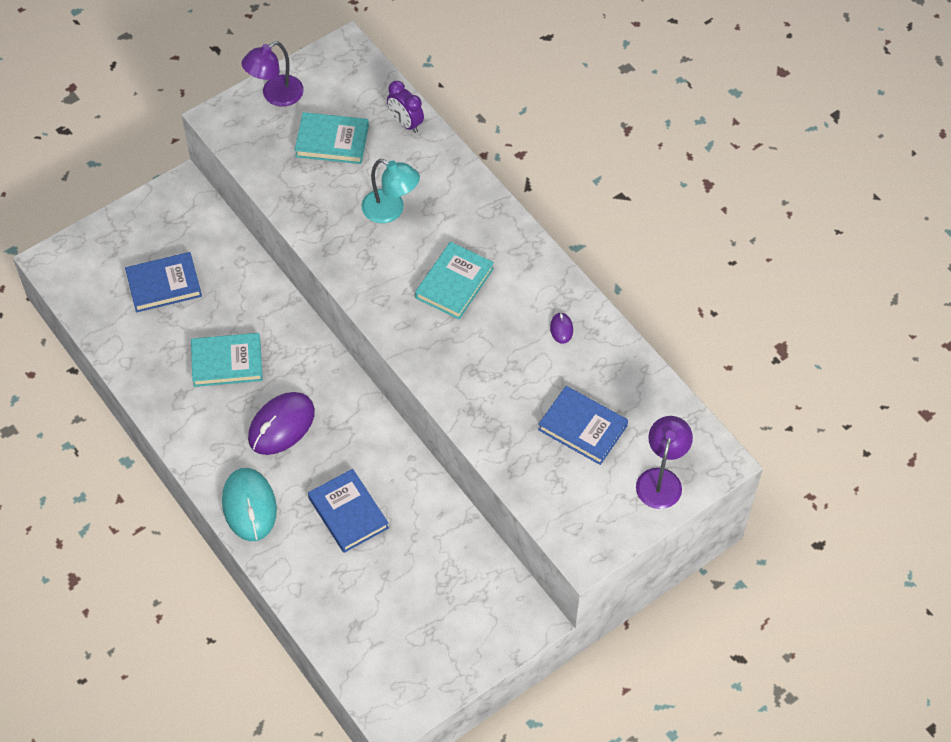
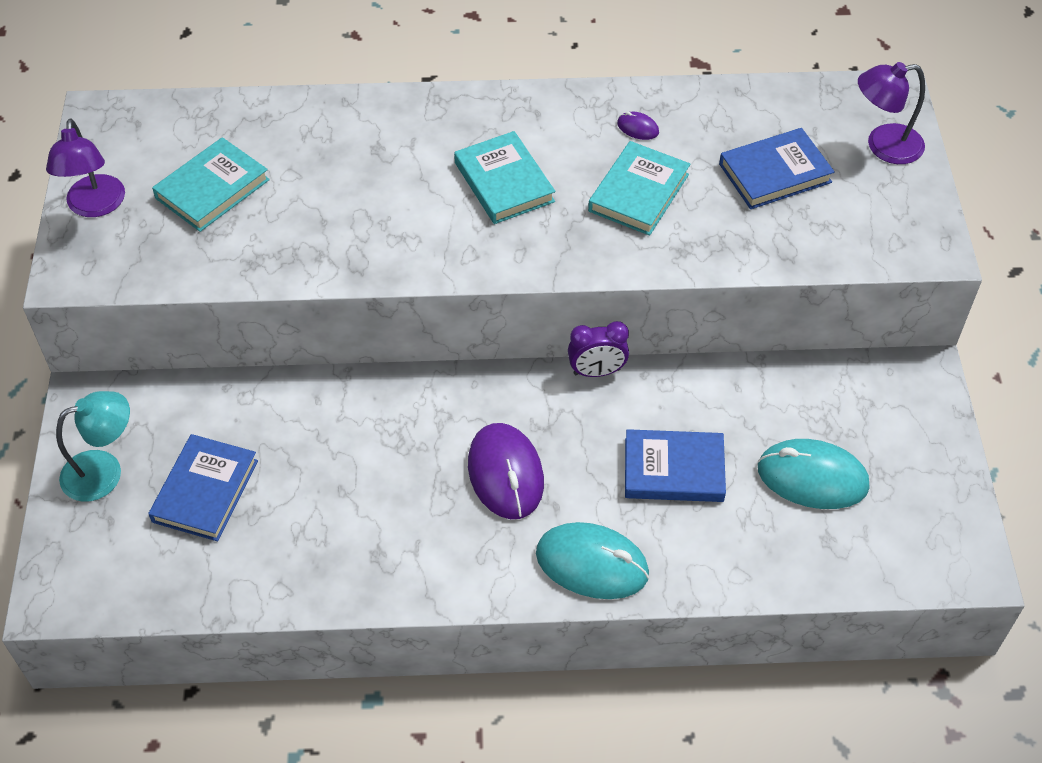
camera: 55 degrees left, 5 degrees down
turquoise book [191,333,263,387] -> turquoise book moved to [588,141,690,236]
turquoise lamp [361,159,420,223] -> turquoise lamp moved to [56,391,130,502]
purple clock [387,81,424,133] -> purple clock moved to [568,321,629,377]
purple lamp [636,416,693,509] -> purple lamp turned 60 degrees counterclockwise [858,62,925,164]
none -> turquoise mouse [758,439,869,509]

